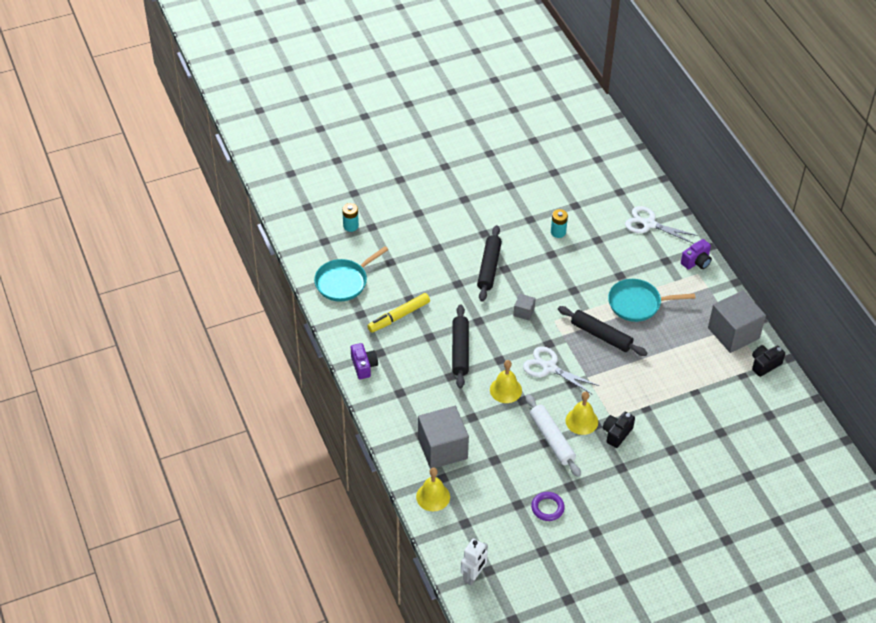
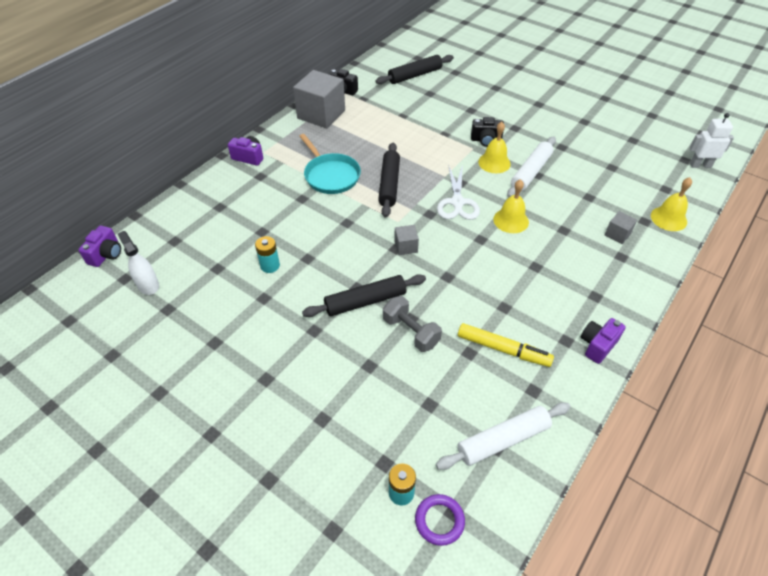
camera: 120 degrees left, 0 degrees up
turquoise pan [314,246,388,302] -> white rolling pin [436,402,570,470]
grey cube [418,406,469,469] -> grey cube [605,211,637,244], size x0.46
black rolling pin [452,305,469,388] -> black rolling pin moved to [375,55,454,84]
purple ring [531,492,565,521] -> purple ring moved to [415,494,465,546]
white scissors [625,206,698,244] -> none
none -> purple camera [79,226,121,267]
none -> white spray bottle [118,231,159,295]
none -> grey dumbbell [383,296,442,352]

